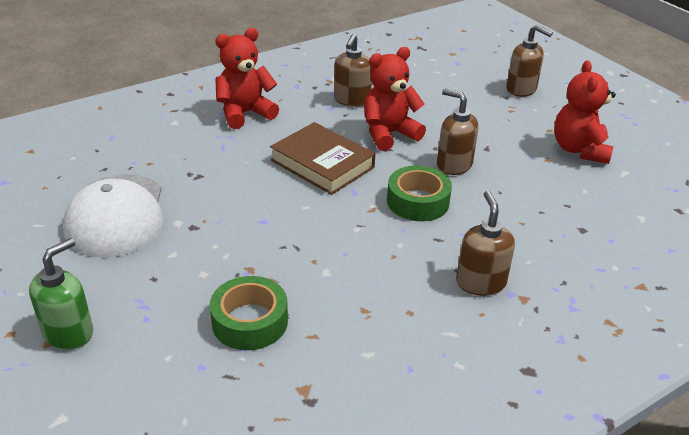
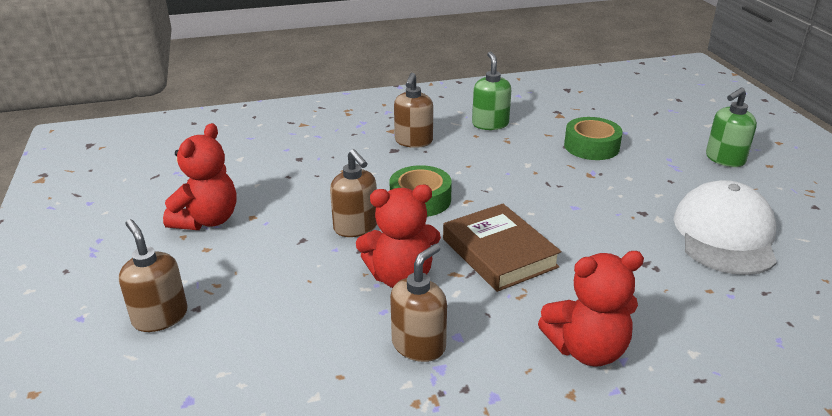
camera: 160 degrees left, 5 degrees down
none -> green soap dispenser [472,52,511,130]

